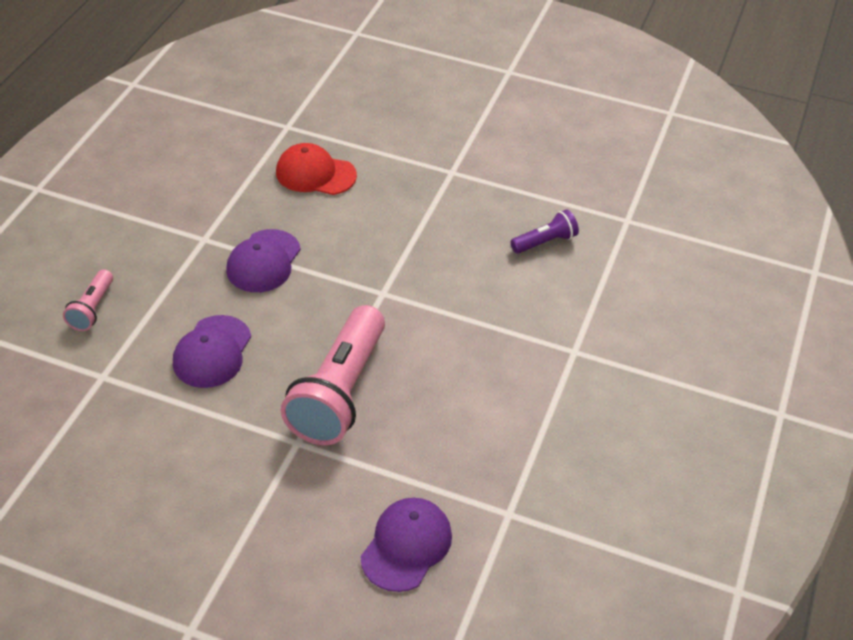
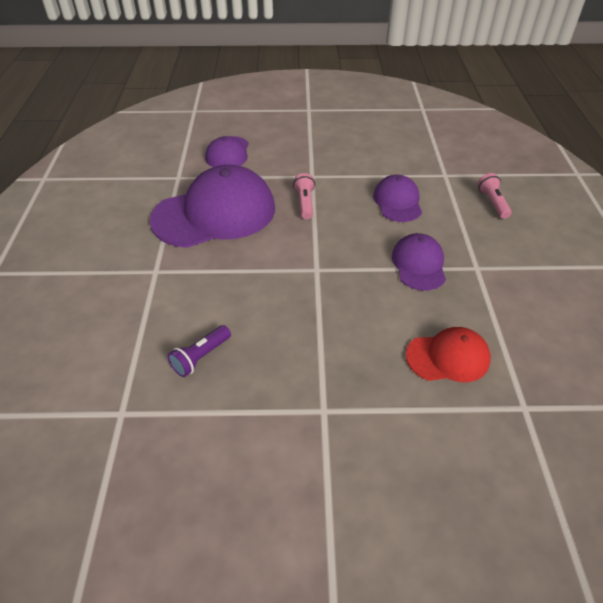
camera: 160 degrees right, 0 degrees up
pink flashlight [280,305,385,445] -> pink flashlight [293,173,315,219], size x0.48
none -> purple cap [150,164,275,248]

